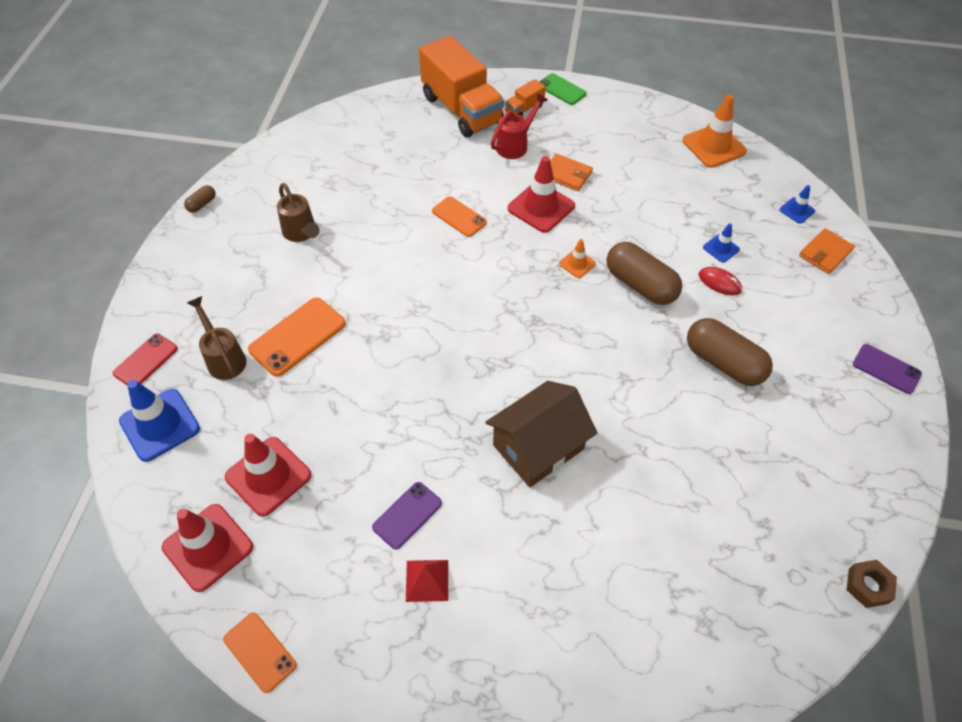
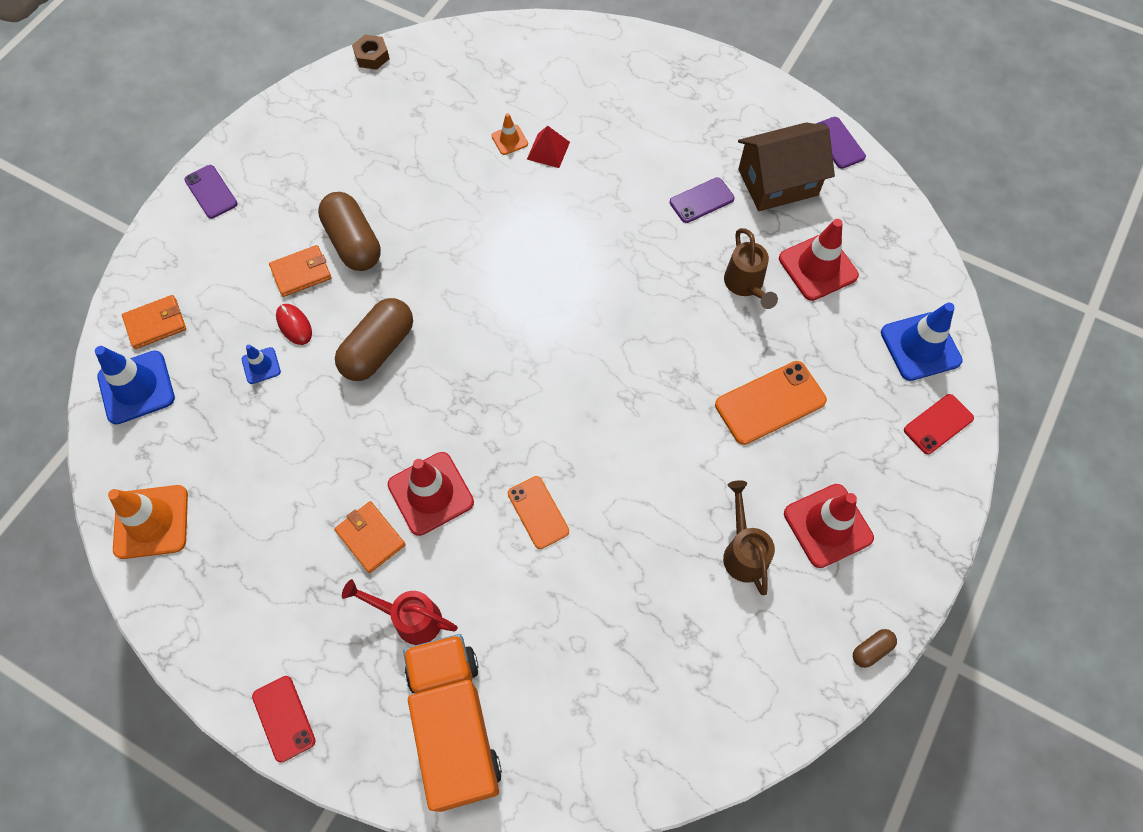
camera: 160 degrees left, 10 degrees up
red traffic cone [162,504,253,592] -> red traffic cone moved to [784,484,874,568]
brown watering can [187,296,247,380] -> brown watering can moved to [724,228,778,309]
orange phone [223,613,297,693] -> purple phone [816,117,866,169]
red pyramid [406,560,448,602] -> red pyramid moved to [527,126,570,168]
brown house [485,381,597,487] -> brown house moved to [738,123,835,211]
red watering can [491,93,548,159] -> red watering can turned 45 degrees clockwise [342,579,458,645]
orange truck [505,79,546,117] -> none
green phone [539,73,587,105] -> red phone [252,676,316,763]
orange traffic cone [559,239,596,278] -> orange traffic cone moved to [491,113,528,155]
brown capsule [606,242,682,305] -> brown capsule turned 60 degrees clockwise [335,298,413,381]
blue traffic cone [780,185,815,224] -> blue traffic cone [95,346,175,425], size x1.95
none -> orange wallet [269,245,332,297]

